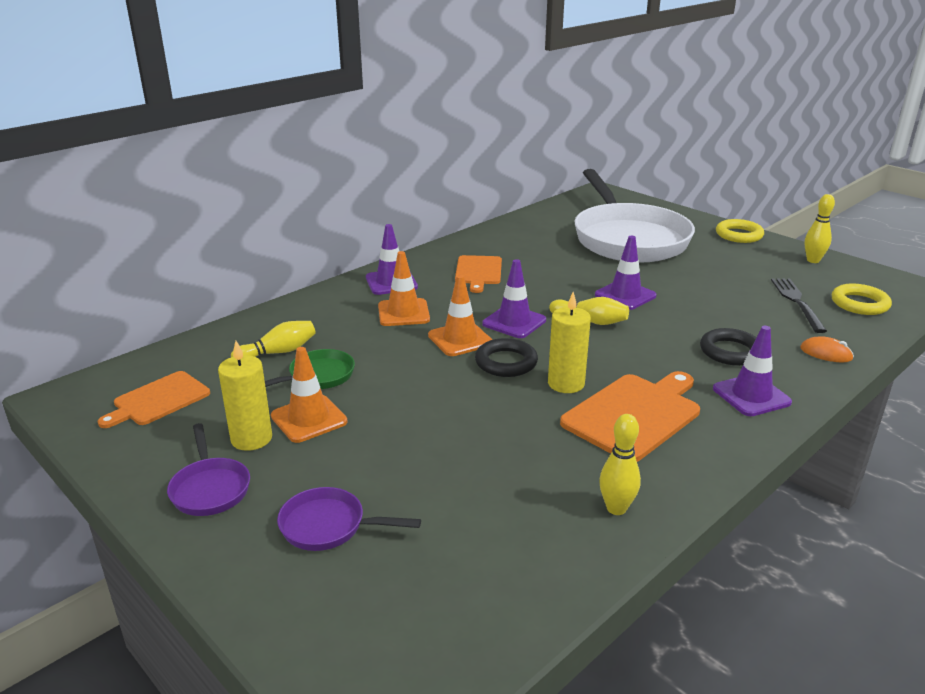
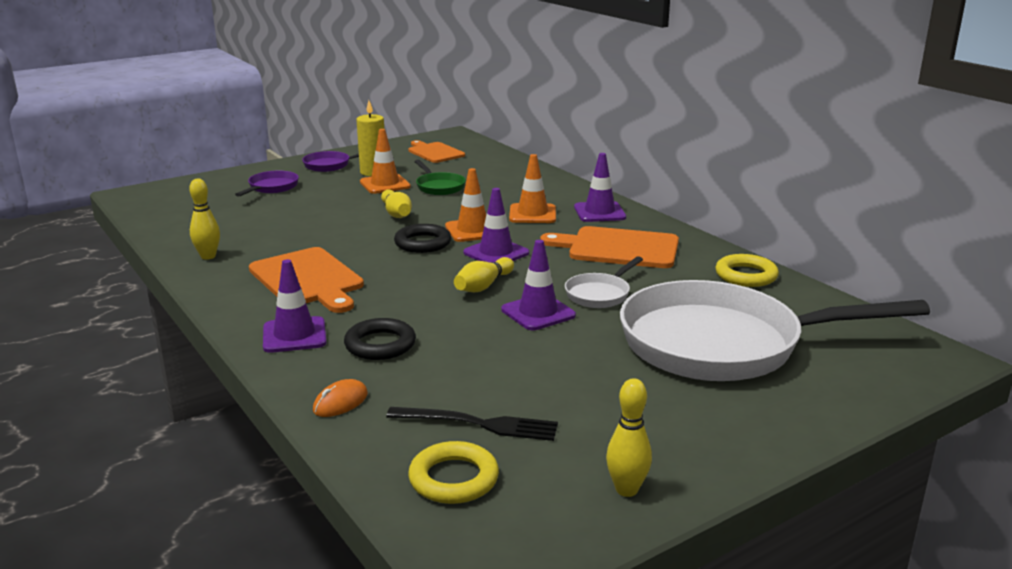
camera: 100 degrees right, 5 degrees down
yellow bowling pin [231,321,316,357] -> yellow bowling pin moved to [381,189,412,218]
orange cutting board [455,255,502,293] -> orange cutting board [540,226,679,268], size x1.52
yellow candle [548,292,591,393] -> none
yellow ring [716,219,764,243] -> yellow ring moved to [715,254,779,287]
none -> white pan [565,256,643,308]

